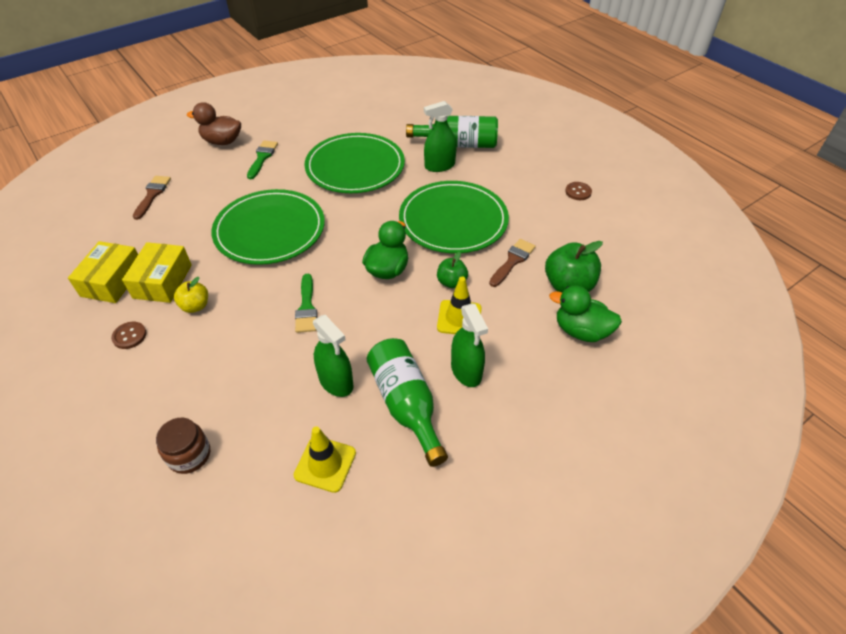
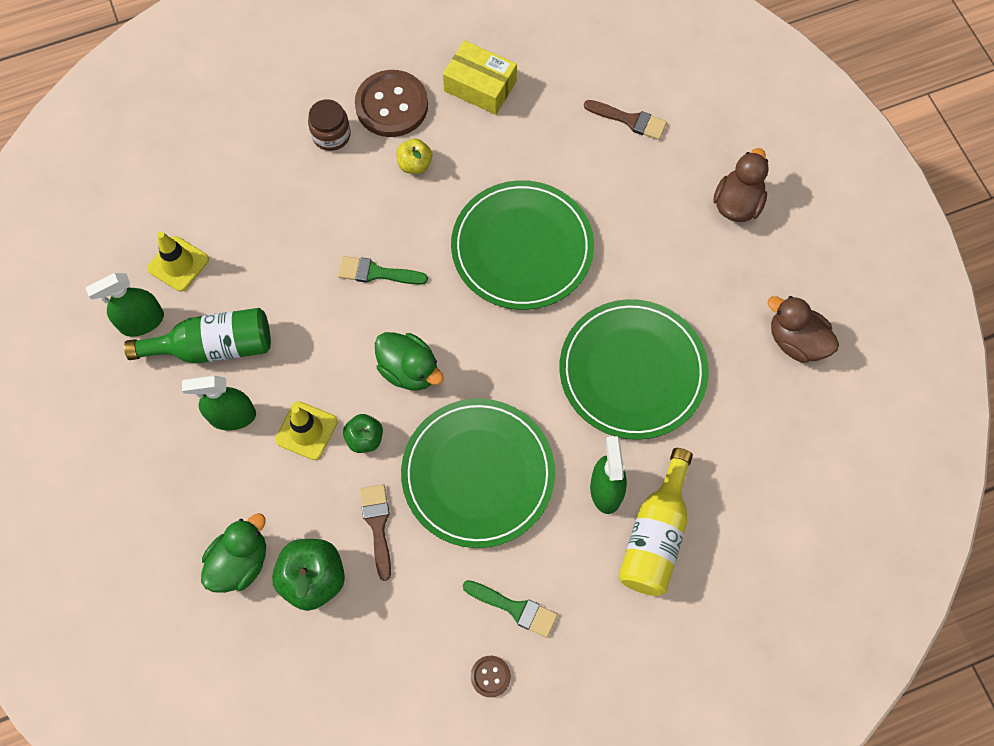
camera: 105 degrees right, 20 degrees up
brown button [111,322,146,349] -> brown button [355,70,428,137], size x2.17
yellow box [122,242,192,303] -> none
brown jar [156,418,210,474] -> brown jar moved to [308,99,351,151]
green brush [247,141,278,179] -> green brush moved to [463,580,558,638]
green spray bottle [313,315,354,397] -> green spray bottle moved to [86,273,164,337]
green bottle [406,116,498,148] -> yellow bottle [618,448,693,596]
brown brush [489,239,536,287] -> brown brush turned 150 degrees counterclockwise [360,484,391,581]
none -> brown duck [767,296,839,363]

